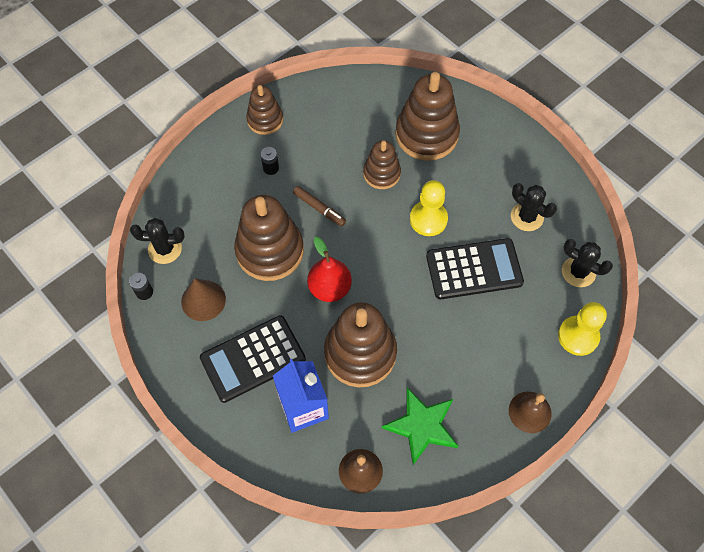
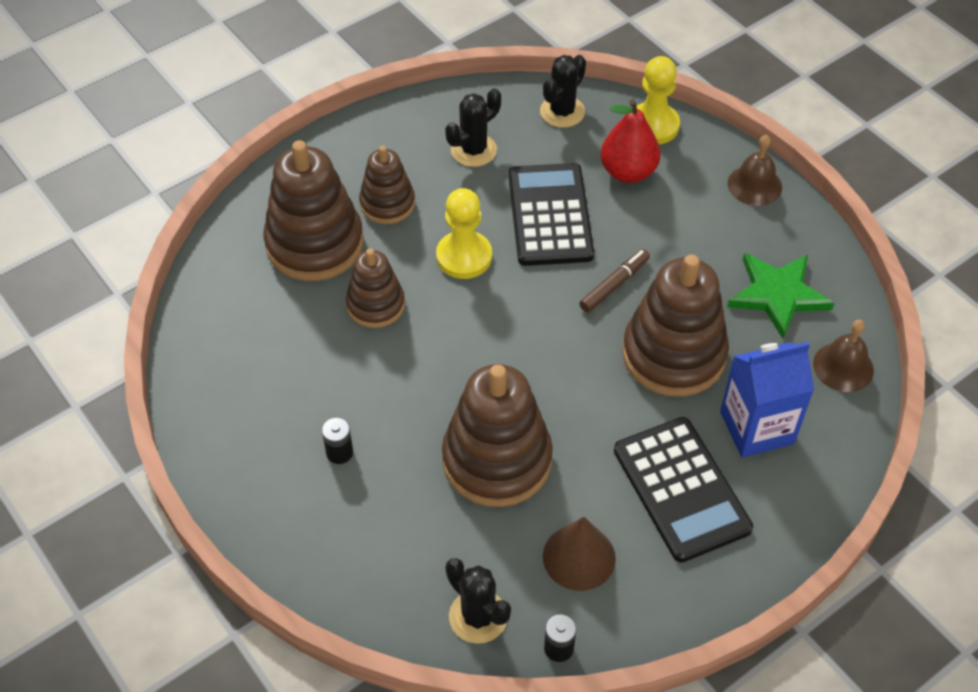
camera: 85 degrees left, 10 degrees down
black cactus [130,218,185,264] -> black cactus turned 45 degrees counterclockwise [445,558,511,644]
brown stacking toy [246,85,283,135] -> brown stacking toy moved to [359,146,415,224]
brown marker [293,186,346,226] -> brown marker moved to [579,249,650,312]
red pear [307,237,352,302] -> red pear moved to [600,99,661,183]

